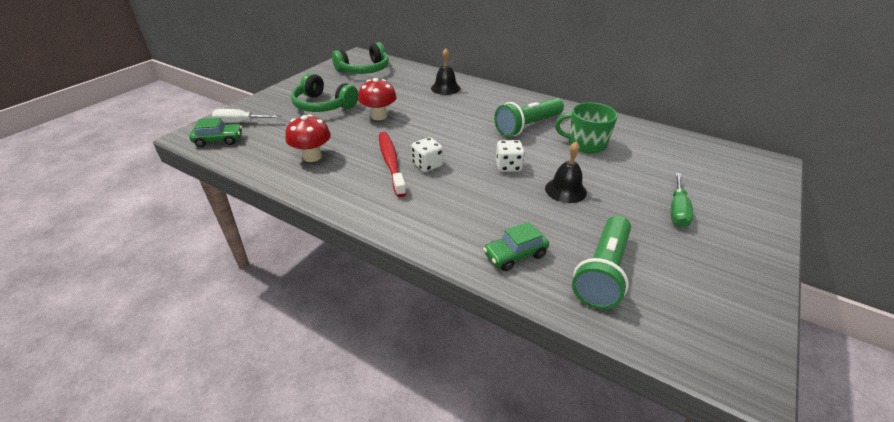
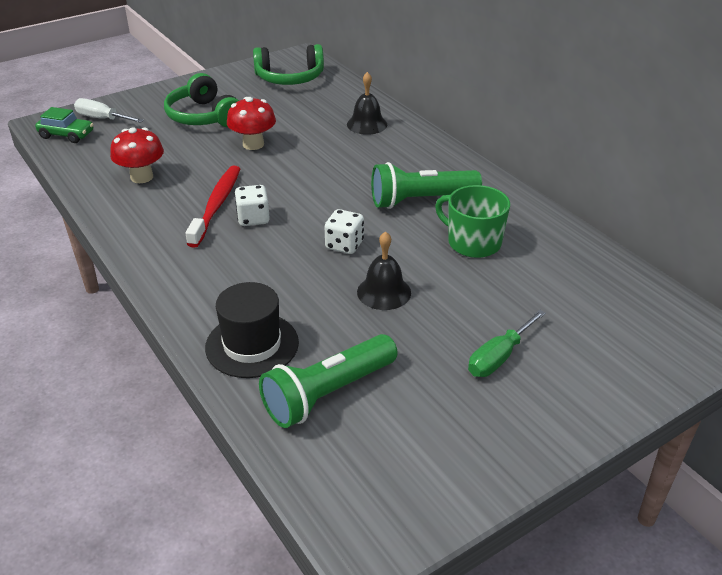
camera: 25 degrees right, 0 degrees up
green car [483,222,549,271] -> black hat [205,282,299,378]

